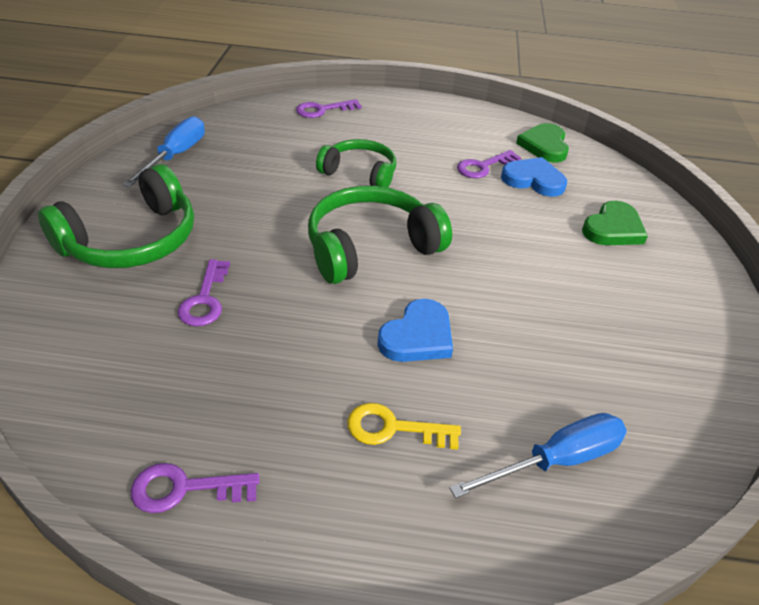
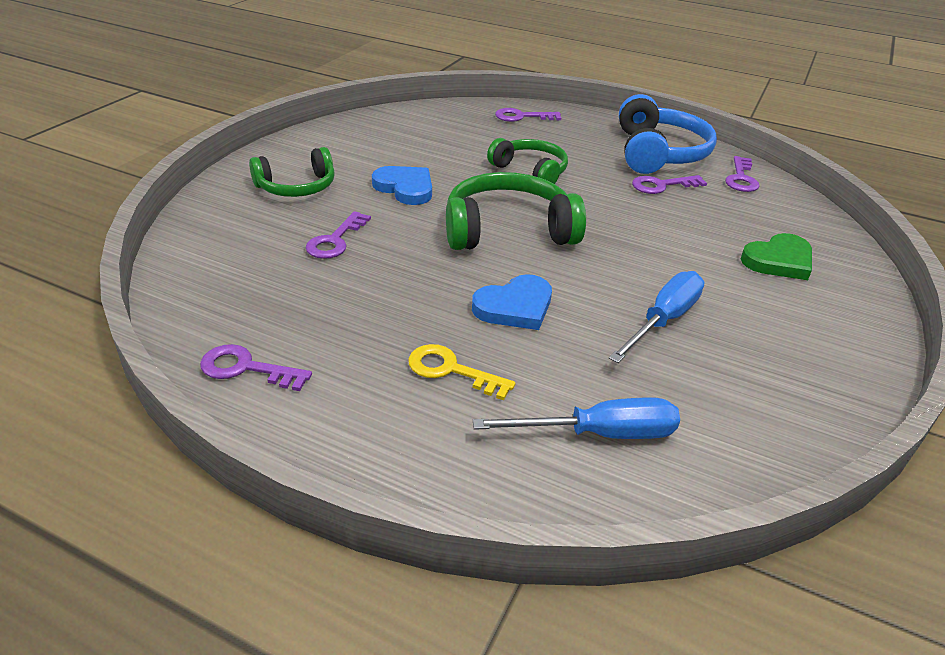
camera: 20 degrees right, 5 degrees down
green headphones [38,164,194,268] -> green headphones [249,147,335,197], size x0.65
blue screwdriver [122,116,205,187] -> blue screwdriver moved to [609,271,705,363]
blue heart [501,157,567,197] -> blue heart moved to [372,166,432,205]
green heart [516,123,569,162] -> purple key [725,156,760,192]
none -> blue headphones [619,94,717,174]

